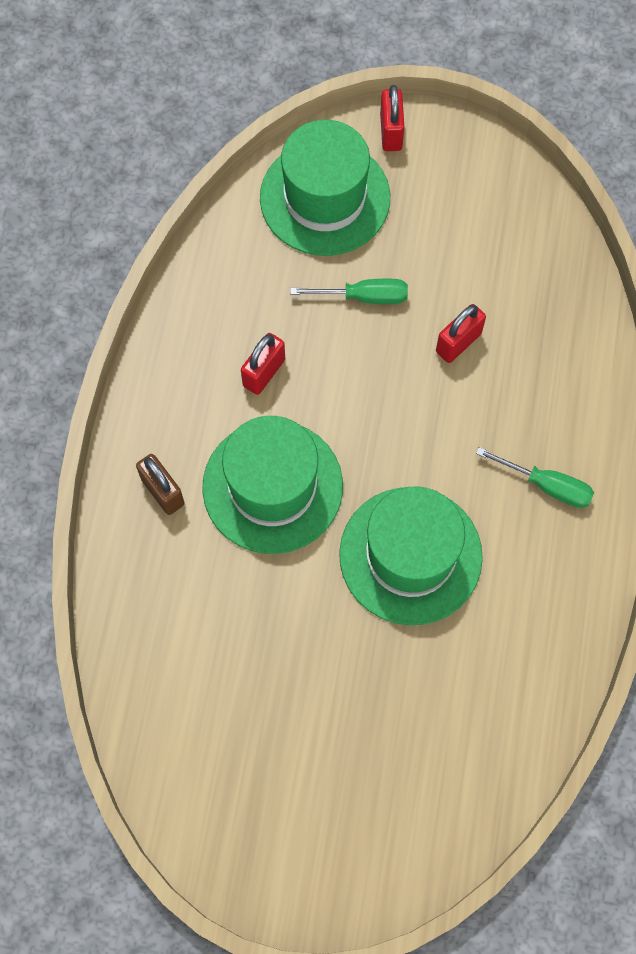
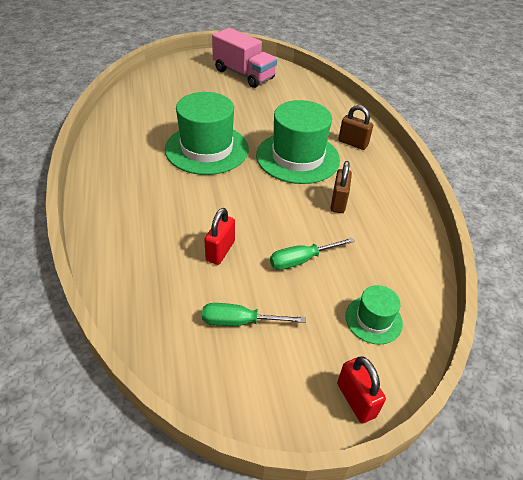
camera: 155 degrees right, 25 degrees down
red padlock [241,333,285,395] -> brown padlock [331,161,352,213]
green hat [260,120,390,256] -> green hat [345,285,403,345], size x0.49
green screwdriver [476,447,594,508] -> green screwdriver moved to [202,303,306,326]
none -> pink truck [212,28,277,88]

